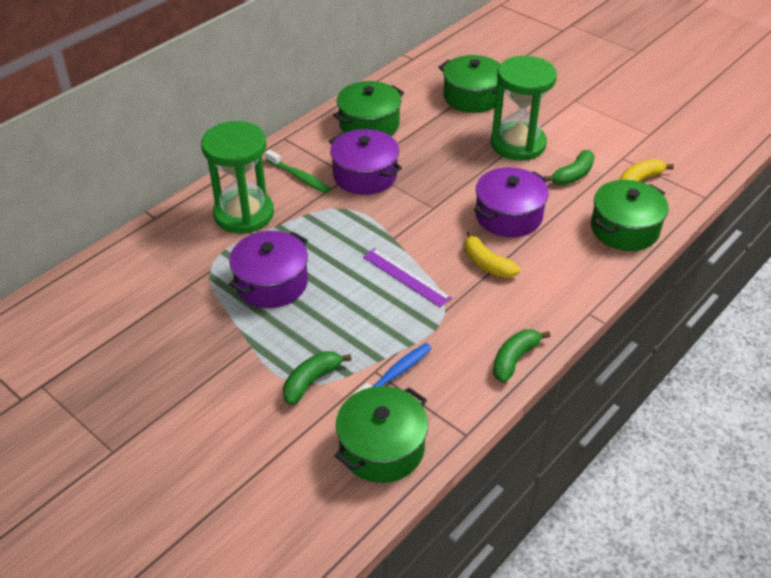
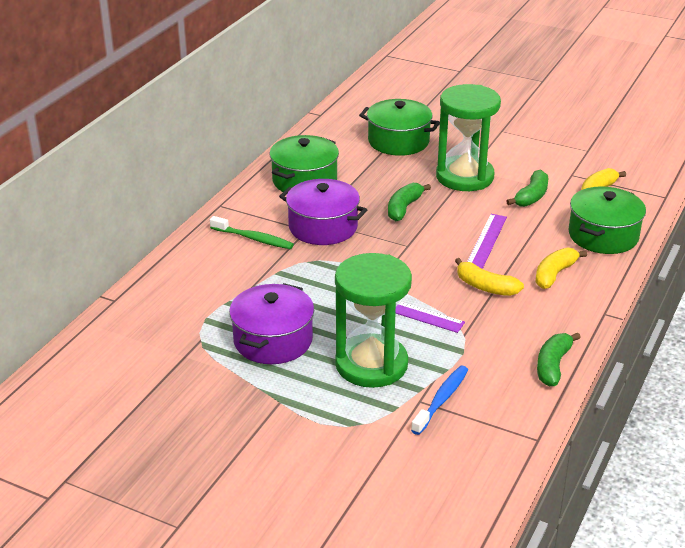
camera: 15 degrees left, 10 degrees down
green hourglass [201,121,274,234] -> green hourglass moved to [335,253,412,388]
green banana [283,351,351,405] -> green banana moved to [388,183,431,221]
green pot [335,386,428,483] -> none
purple pot [474,167,549,237] -> purple ruler [467,214,507,269]
none -> yellow banana [535,248,587,289]

